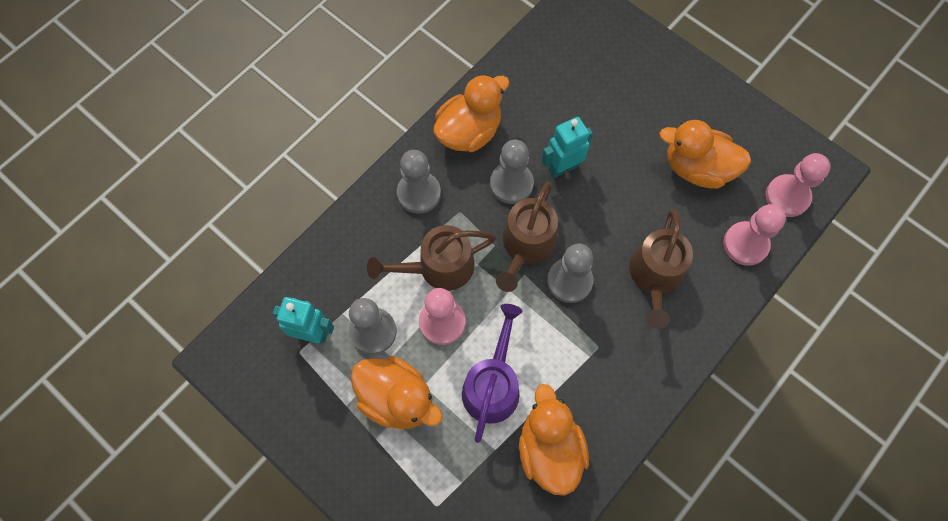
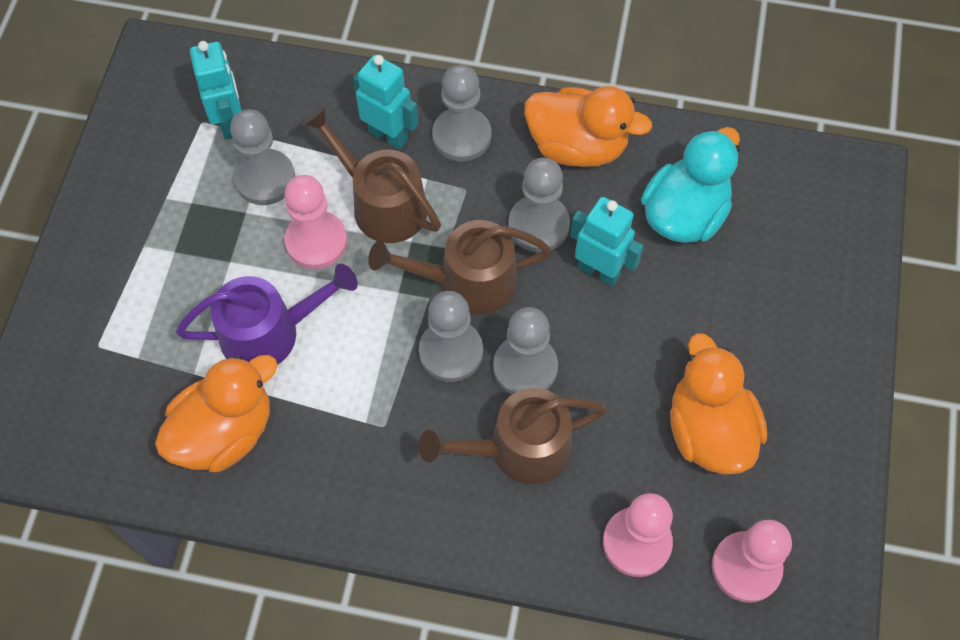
camera: 60 degrees right, 5 degrees down
orange duck [351,356,443,429] -> none
none -> turquoise robot [353,55,419,150]
none -> grey pawn [493,307,558,395]
none -> turquoise duck [641,127,740,243]

